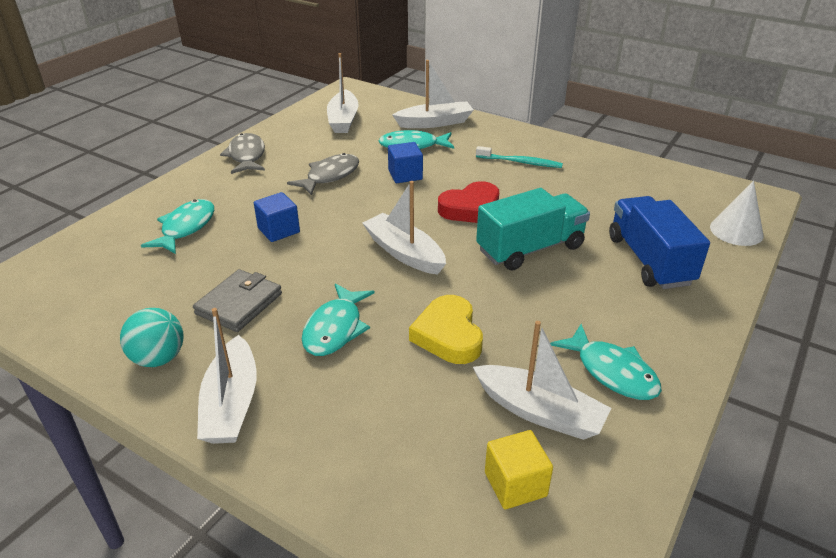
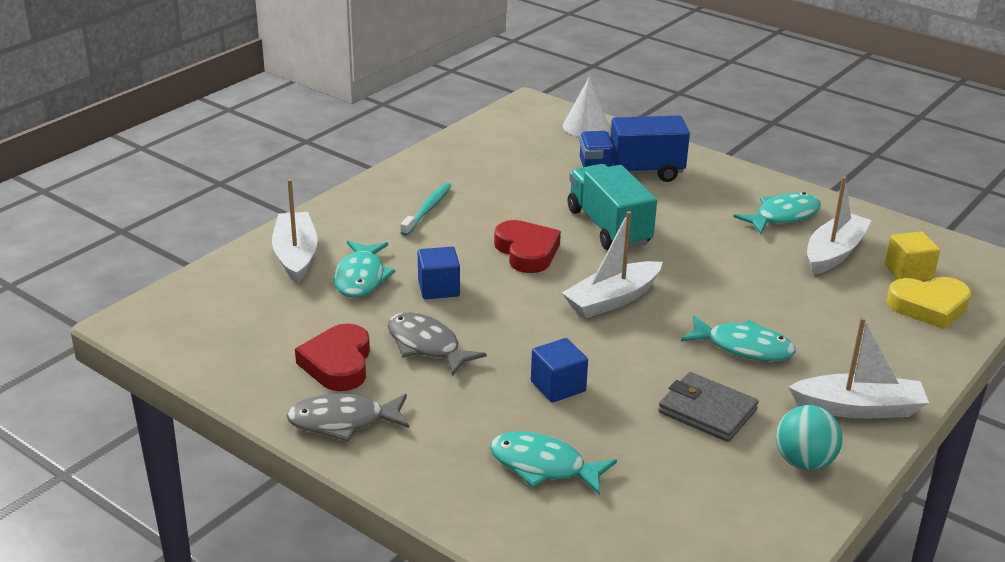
camera: 85 degrees left, 5 degrees down
white boat [327,53,359,133] -> none
yellow heart [409,295,483,364] -> yellow heart moved to [886,277,971,329]
none -> red heart [295,324,370,391]

